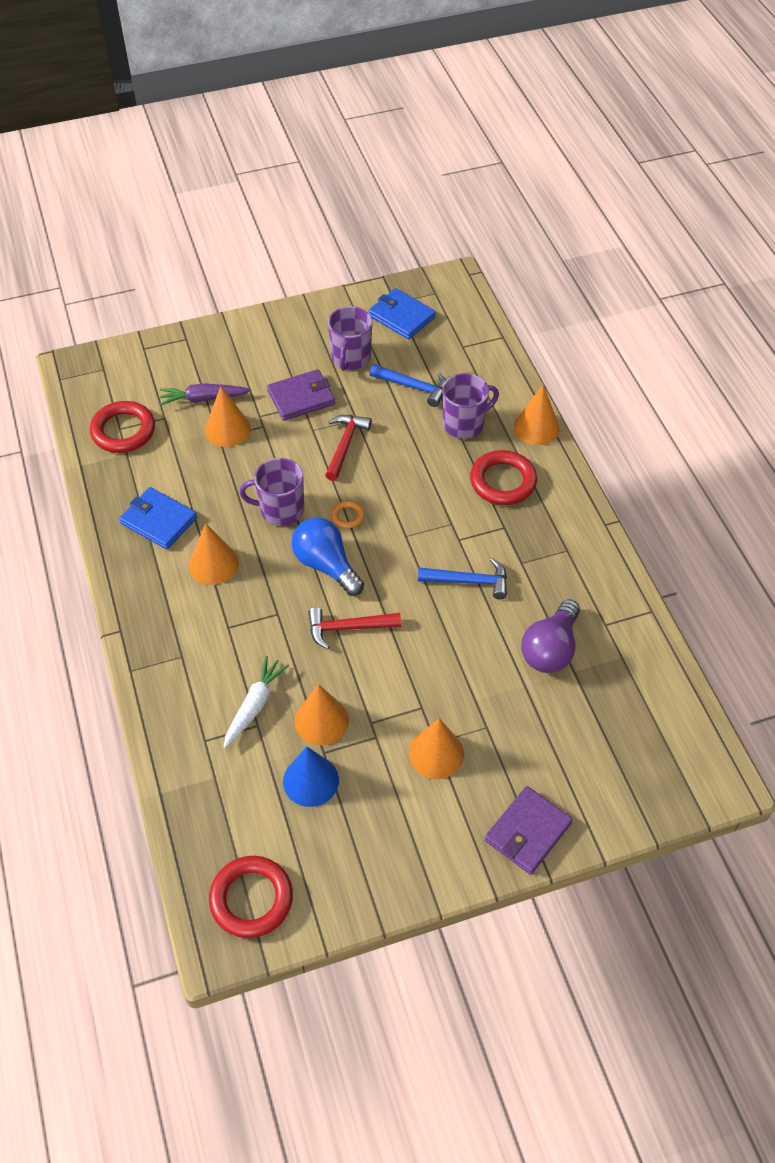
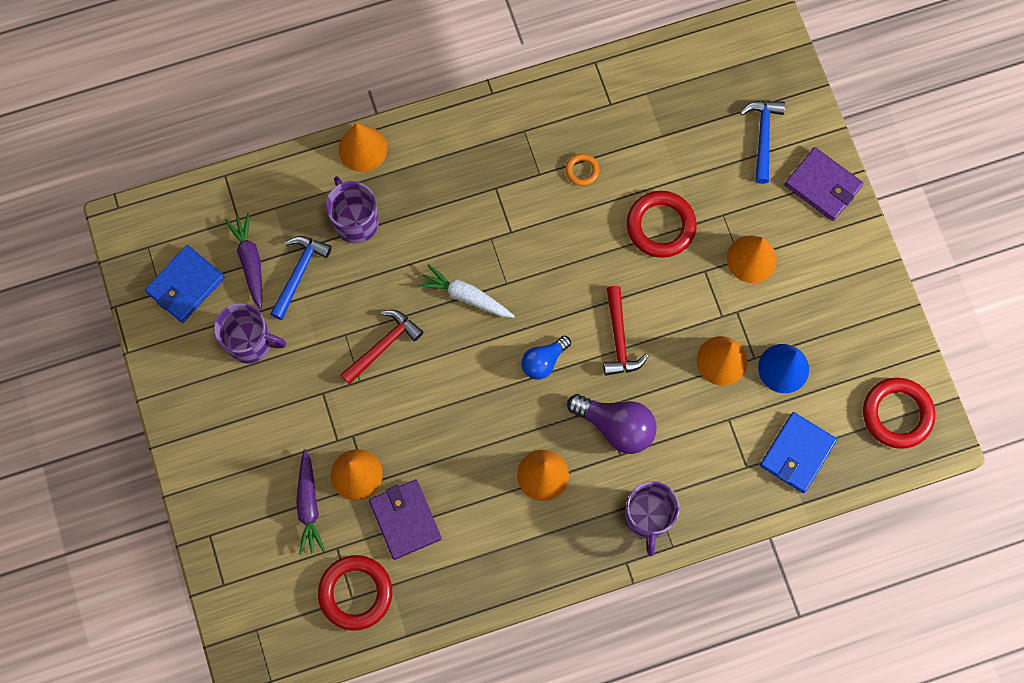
camera: 90 degrees left, 20 degrees up
blue wallet [119,487,197,549] -> blue wallet moved to [760,412,837,493]
white carrot [224,656,289,748] -> white carrot moved to [418,264,515,318]
purple mug [240,458,304,526] -> purple mug moved to [625,481,680,556]
purple wallet [267,369,335,421] -> purple wallet moved to [369,480,442,560]
blue light bulb [292,517,364,596] -> blue light bulb [521,336,571,380], size x0.64
red hammer [325,415,372,481] -> red hammer turned 120 degrees clockwise [340,310,423,385]
orange ring [331,501,364,529] -> orange ring moved to [565,154,600,186]
blue hammer [418,558,507,599] -> blue hammer moved to [740,101,785,184]
red ring [470,450,537,505] -> red ring moved to [627,191,697,258]
purple light bulb [521,599,580,673] -> purple light bulb moved to [567,394,657,454]
none -> purple carrot [225,213,262,309]

